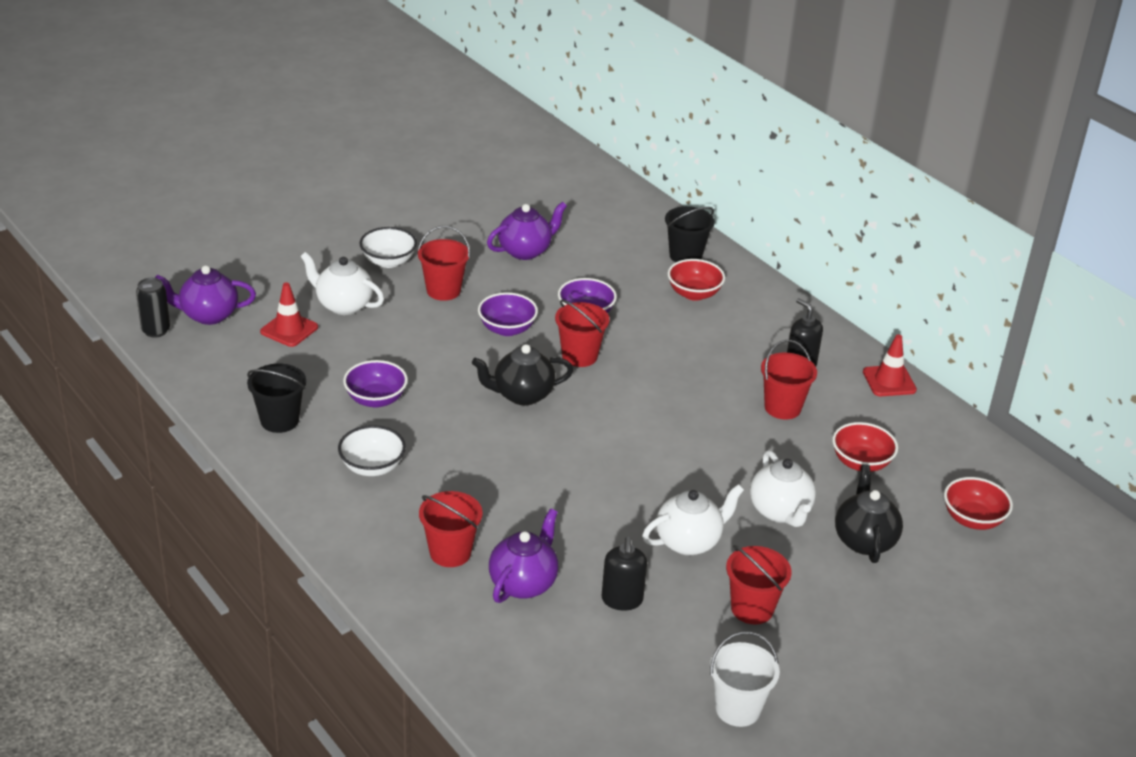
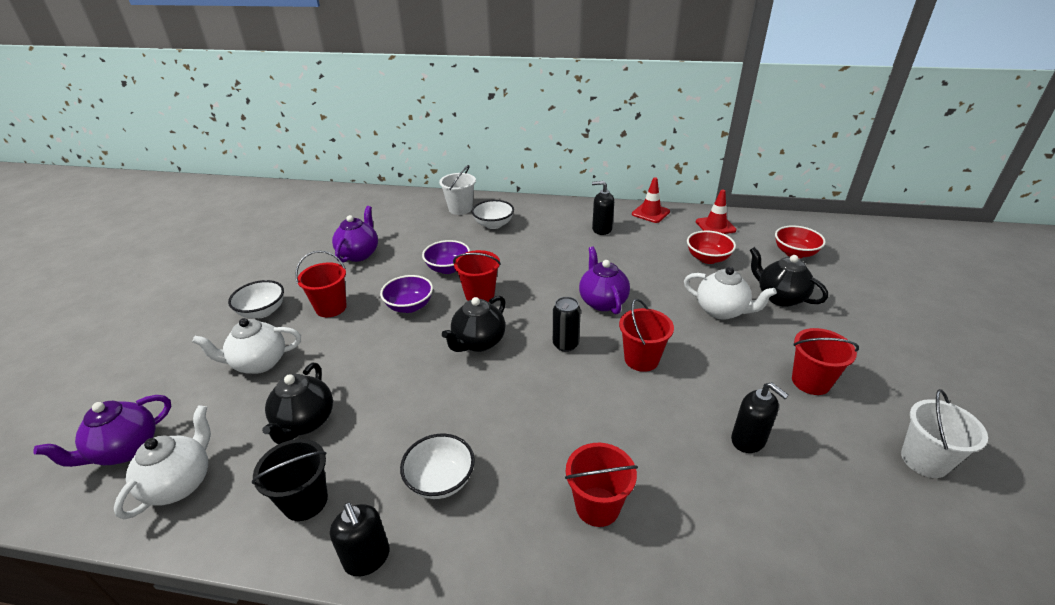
camera: 40 degrees left, 0 degrees up
black can [136,278,170,338] -> black can moved to [553,297,581,352]
red traffic cone [260,282,318,347] -> red traffic cone moved to [696,190,736,234]
purple bowl [343,360,408,408] -> none
purple teapot [489,508,559,603] -> purple teapot moved to [579,247,630,314]
white teapot [642,484,744,555] -> white teapot moved to [114,405,211,520]
black bucket [665,206,715,262] -> white bucket [439,165,476,215]
red bowl [668,259,725,301] -> white bowl [472,200,514,229]
red bucket [761,340,817,419] -> red bucket moved to [619,299,674,372]
none -> black teapot [262,363,333,444]
none -> black soap dispenser [330,502,390,577]

